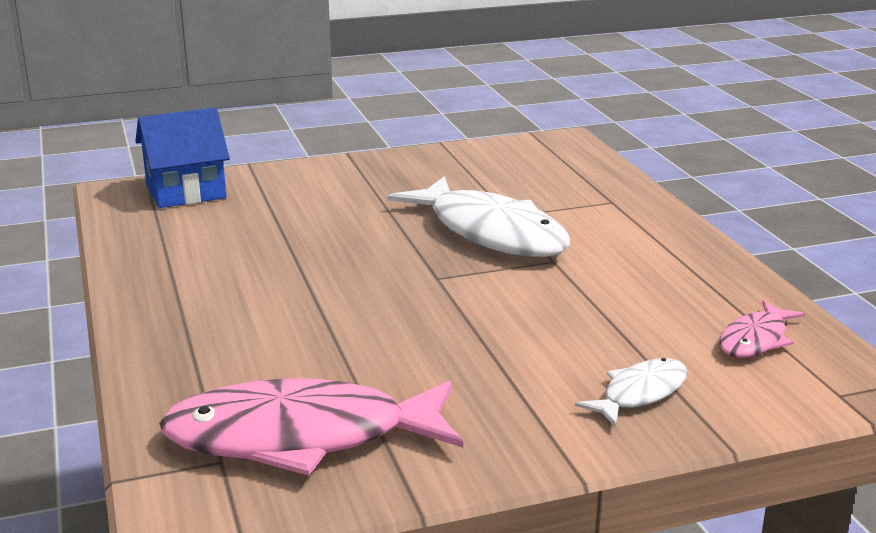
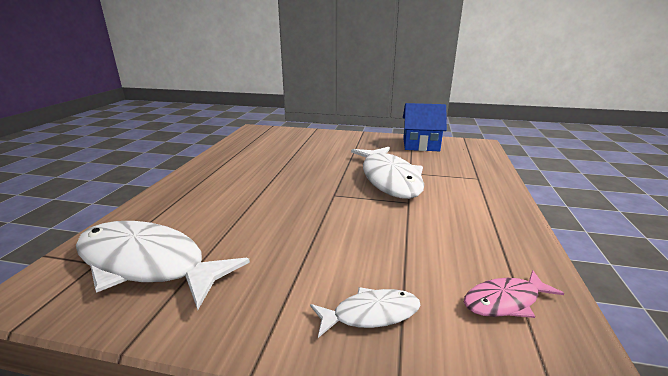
camera: 30 degrees right, 0 degrees up
blue house [135,108,230,208] -> blue house moved to [403,103,447,151]
pink fish [159,379,463,476] -> white fish [76,221,250,310]

